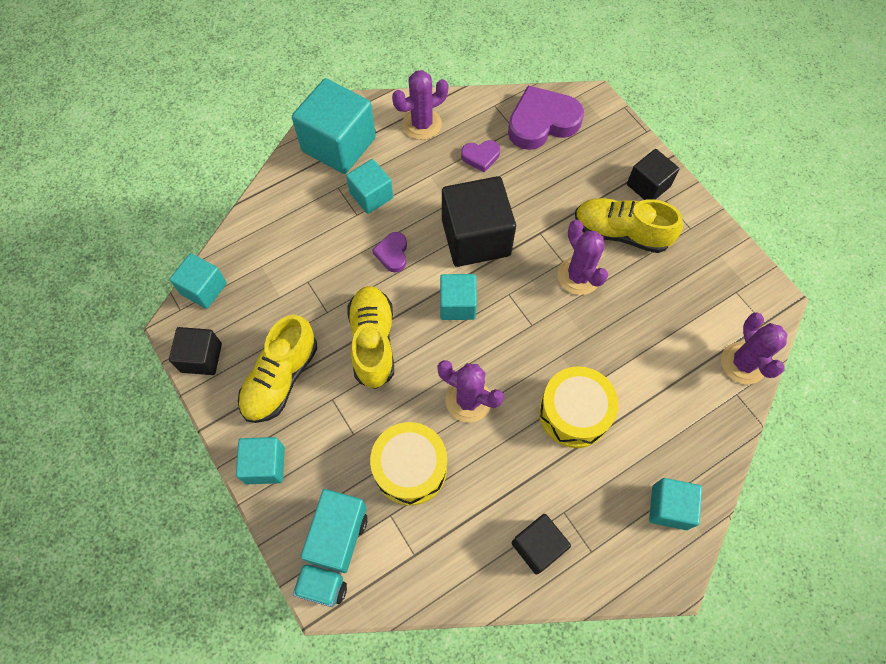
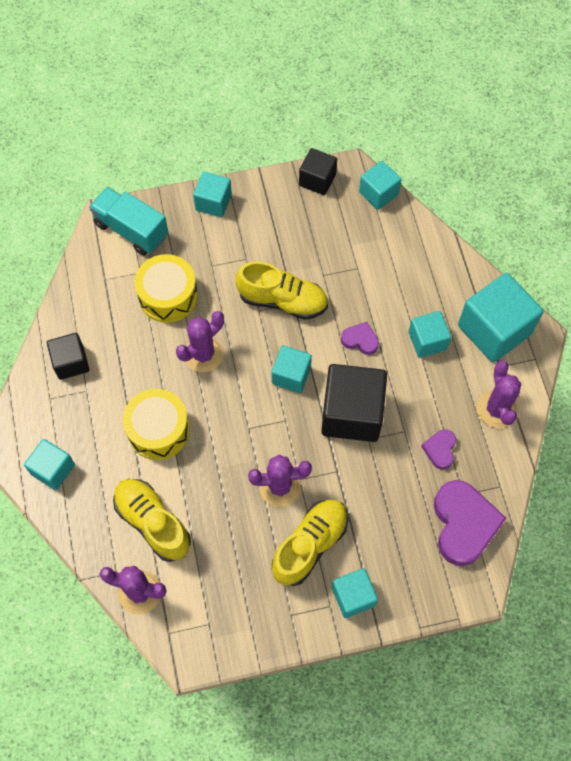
camera: 110 degrees right, 0 degrees up
yellow shoe [238,315,317,423] -> yellow shoe moved to [113,479,191,562]
black cube [627,149,679,200] -> turquoise cube [332,568,378,618]

